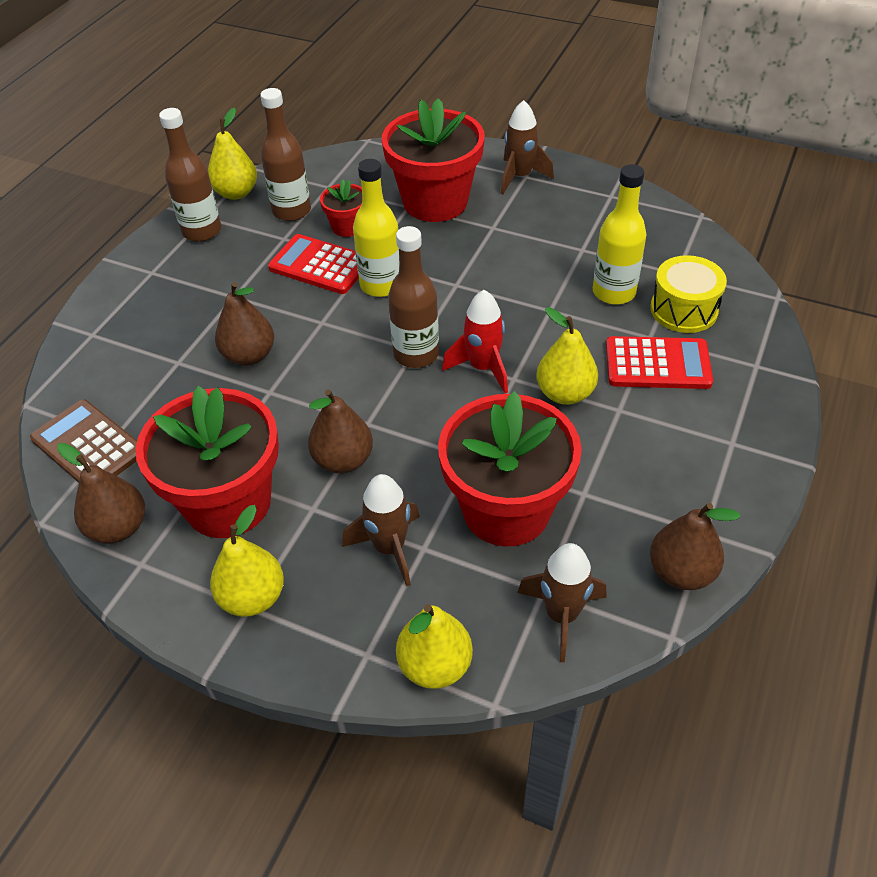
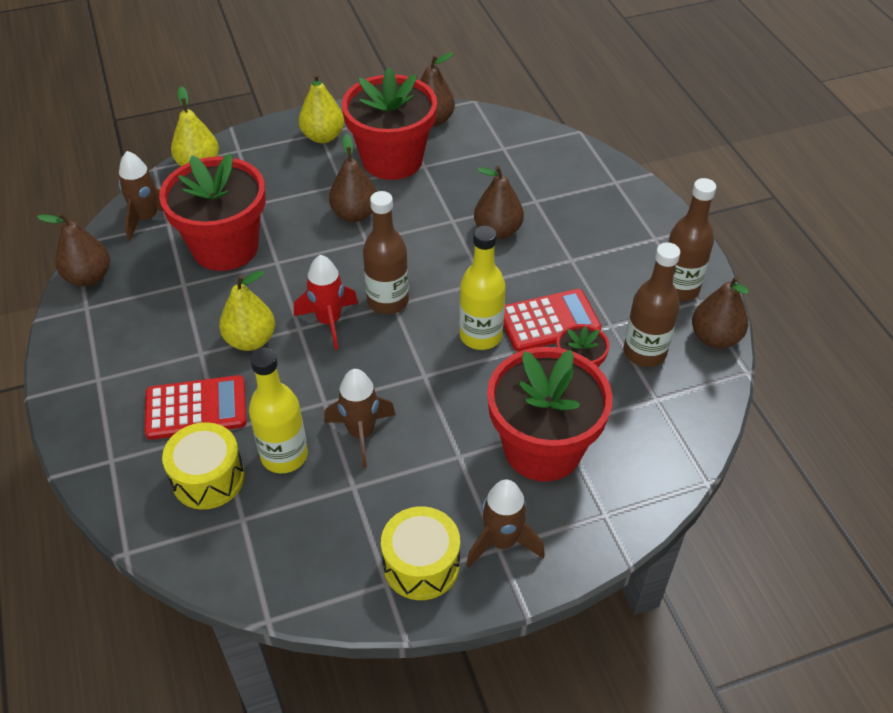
camera: 135 degrees right, 0 degrees up
brown calculator [30,399,137,483] -> none
yellow pear [208,108,257,200] -> brown pear [692,276,749,349]
brown rocket [342,474,420,586] -> brown rocket moved to [324,369,396,468]
red calculator [606,336,713,389] -> red calculator turned 150 degrees counterclockwise [145,375,247,440]
none -> yellow drum [381,506,460,600]

